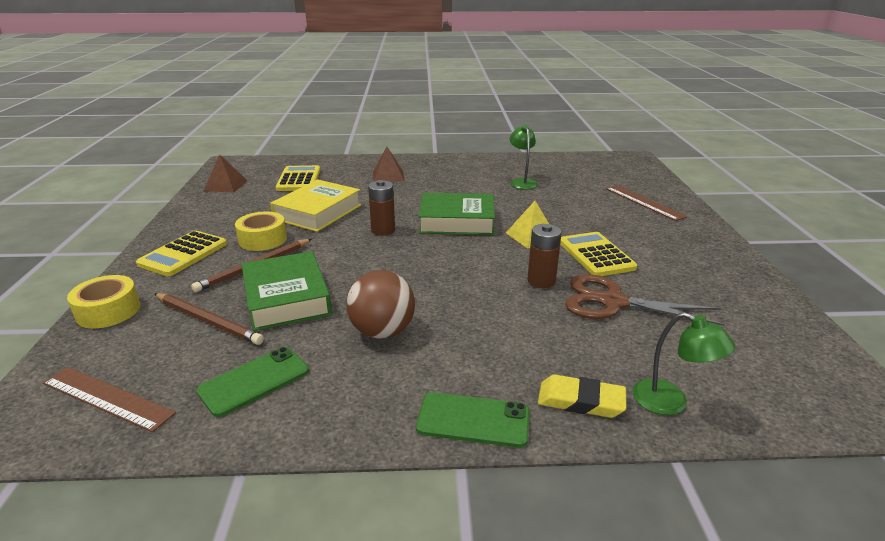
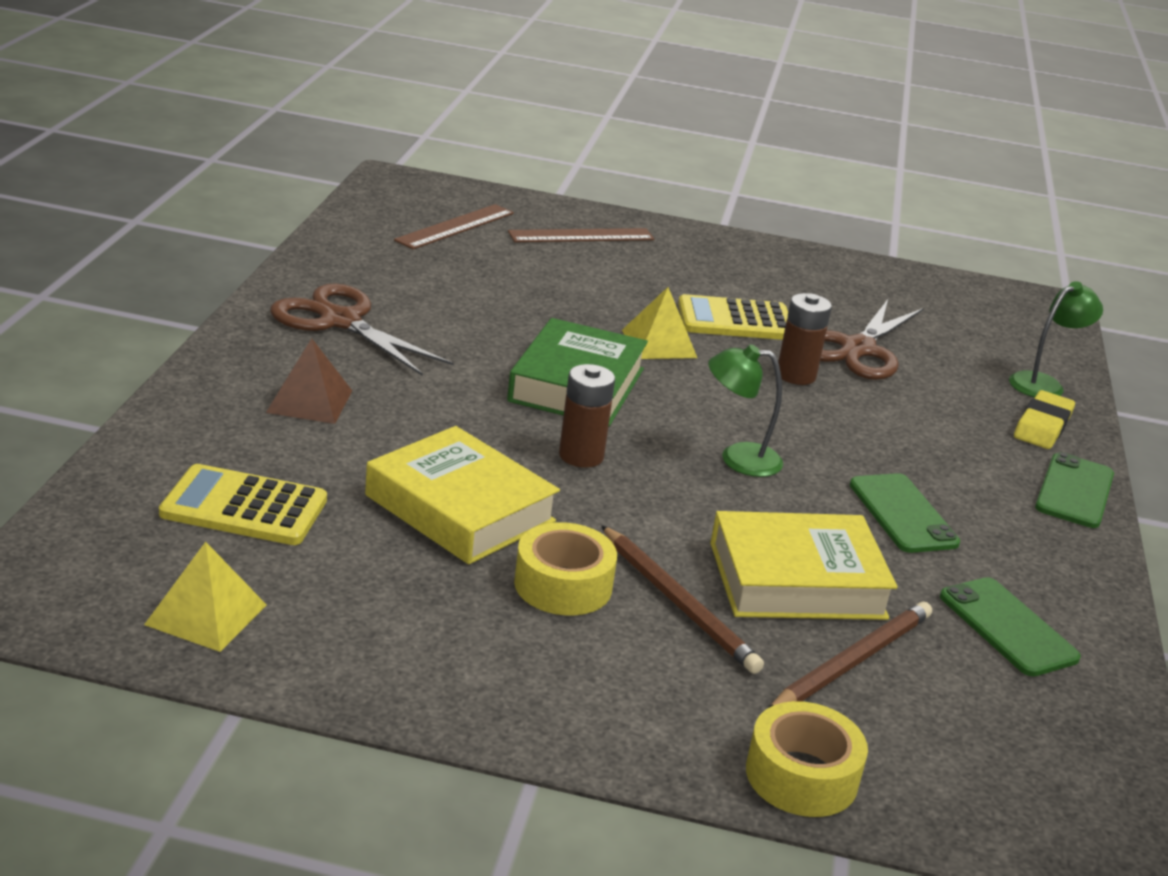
camera: 80 degrees left, 0 degrees up
brown ruler [43,367,176,432] -> brown ruler moved to [394,204,514,249]
yellow calculator [136,230,227,276] -> none
brown pyramid [204,155,248,193] -> yellow pyramid [144,542,267,652]
green book [242,251,332,331] -> yellow book [710,511,898,620]
brown ball [346,270,415,339] -> green phone [850,473,960,553]
green lamp [510,125,538,190] -> green lamp moved to [708,344,783,477]
none -> brown scissors [270,283,454,376]

